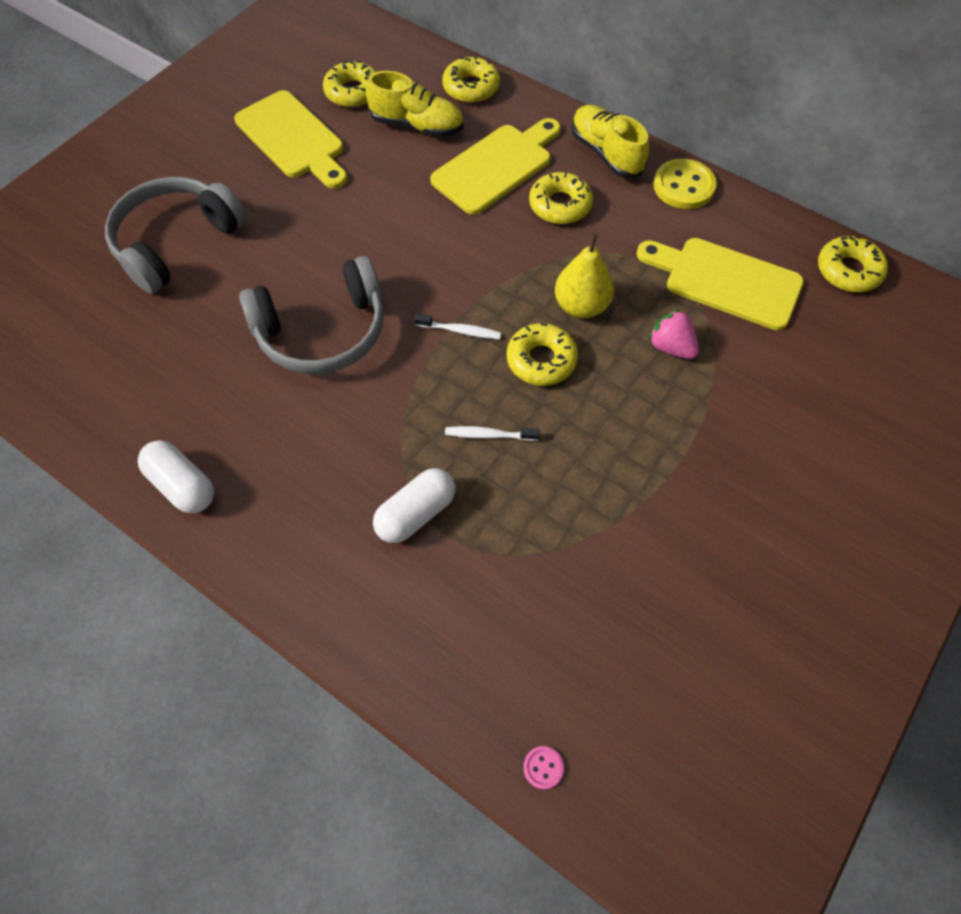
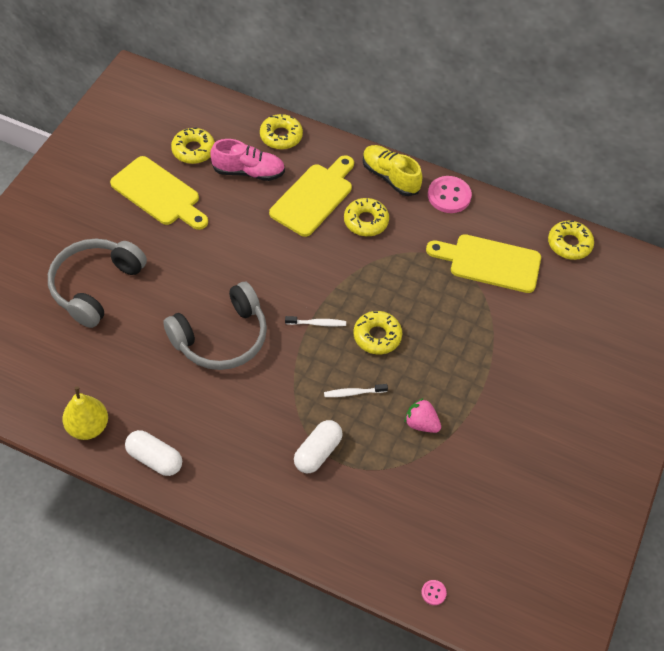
camera: 15 degrees left, 5 degrees down
yellow shoe [366,71,463,137] -> pink shoe [210,139,285,181]
yellow pear [555,233,614,318] -> yellow pear moved to [62,386,108,440]
pink strawberry [649,309,699,359] -> pink strawberry moved to [405,398,441,433]
yellow button [653,159,717,209] -> pink button [428,176,472,213]

